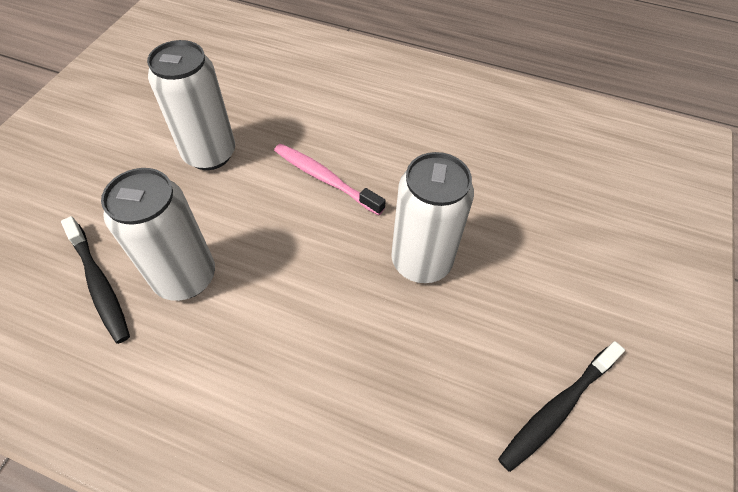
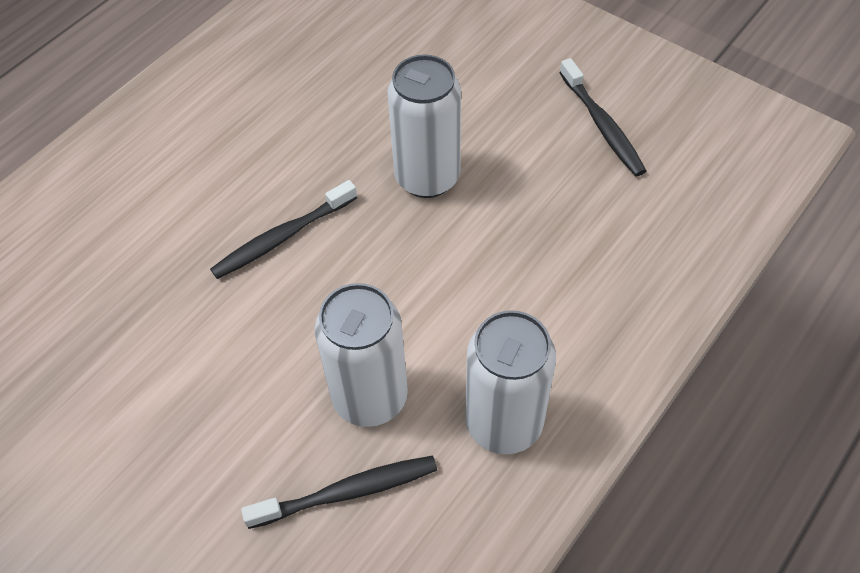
camera: 70 degrees left, 0 degrees up
white can [147,40,235,170] -> white can moved to [465,310,556,454]
pink toothbrush [274,144,386,215] -> black toothbrush [210,180,357,279]

